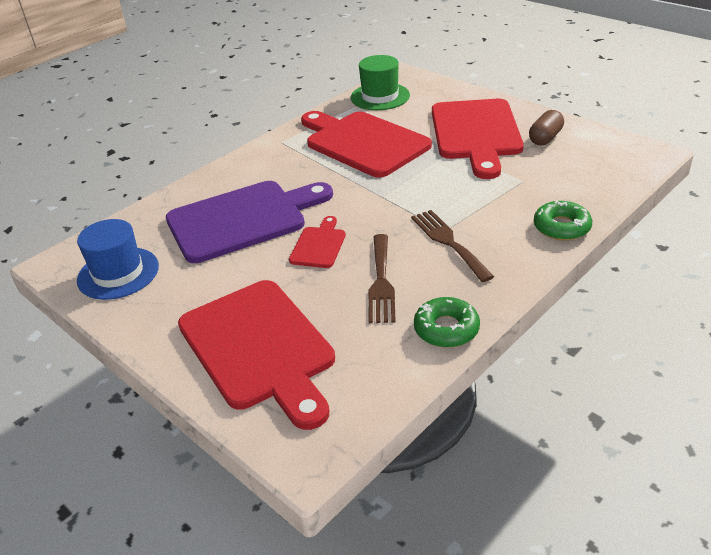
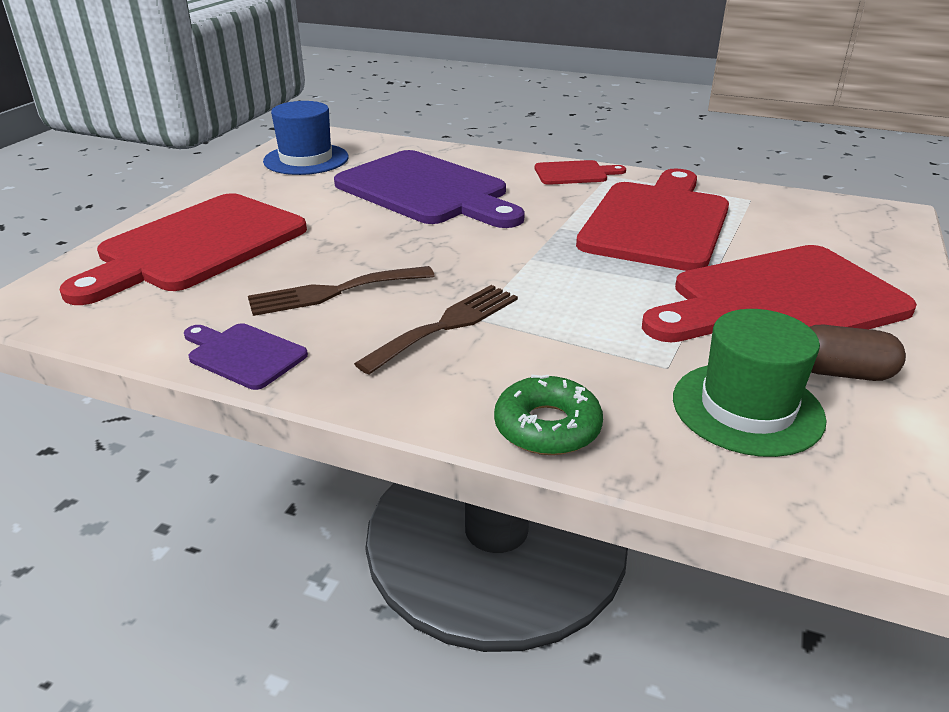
camera: 65 degrees right, 5 degrees down
red cutting board [289,216,346,268] -> red cutting board moved to [535,160,626,185]
green hat [351,55,410,110] -> green hat moved to [673,309,827,457]
green donut [414,297,480,348] -> purple cutting board [184,323,308,390]

